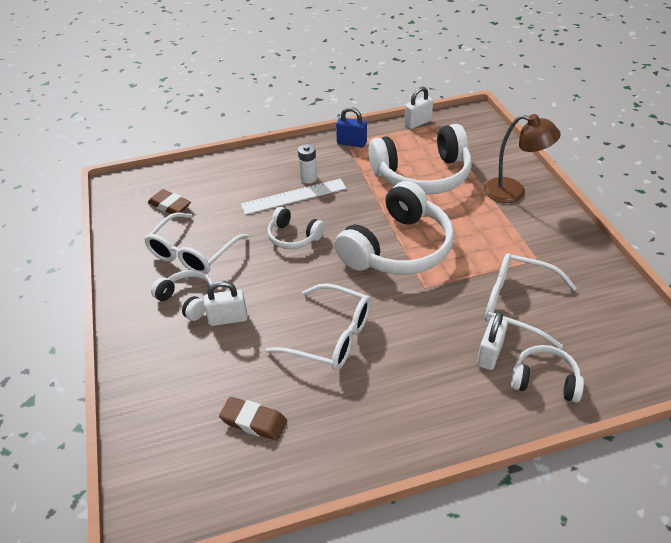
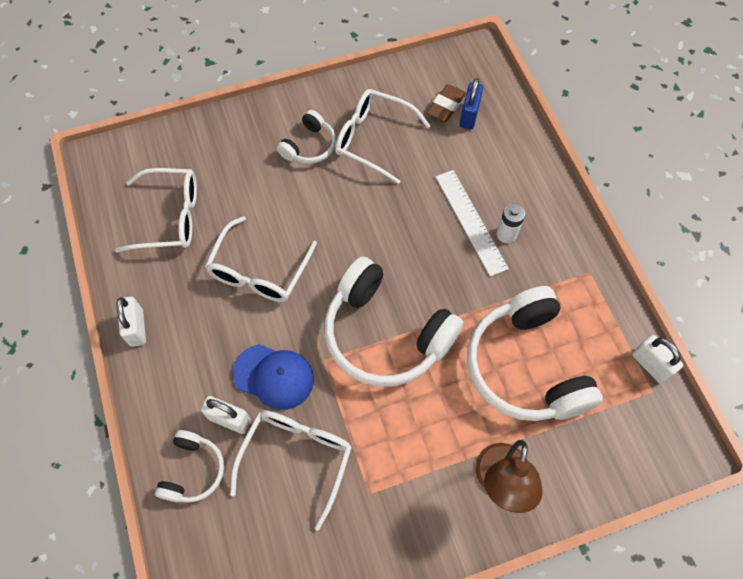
camera: 85 degrees right, 20 degrees up
white padlock [204,281,248,326] -> white padlock moved to [116,296,146,347]
brown eraser [219,397,287,441] -> white glasses [115,168,197,253]
white headphones [267,207,325,249] -> none
blue padlock [336,107,367,148] -> blue padlock moved to [460,78,483,129]
none -> blue cap [233,344,314,410]

